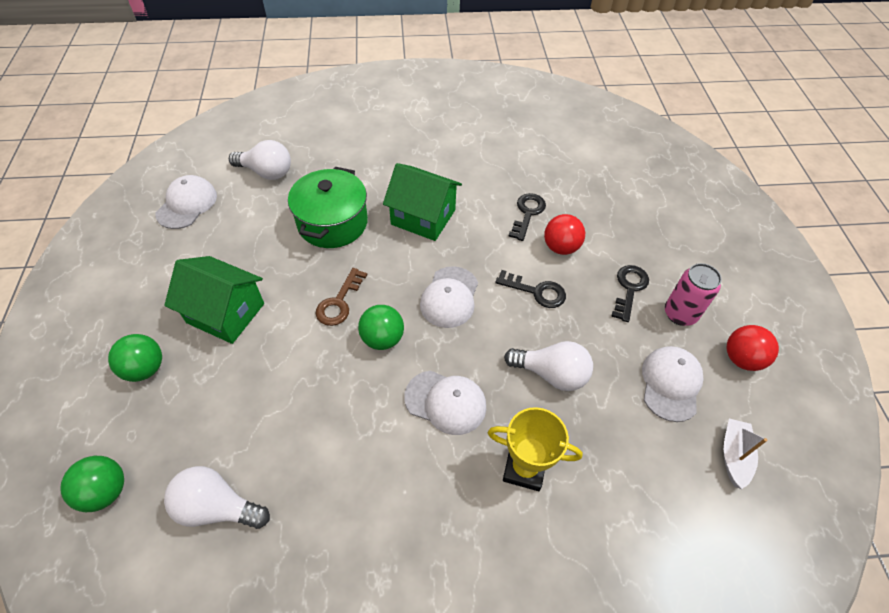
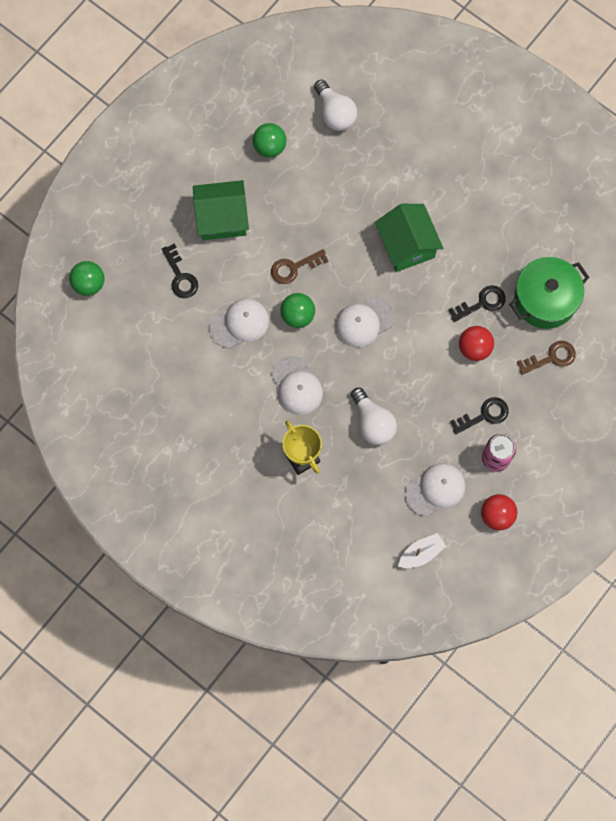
camera: 45 degrees right, 20 degrees up
green ball [108,334,162,382] -> green ball moved to [253,123,286,158]
white cap [155,175,217,229] -> white cap moved to [209,299,269,349]
green house [164,256,264,344] -> green house turned 75 degrees counterclockwise [193,180,249,240]
white light bulb [164,466,270,529] -> none
green pot [288,167,368,248] -> green pot moved to [509,257,590,329]
black key [495,270,566,308] -> black key moved to [162,244,198,298]
none -> brown key [517,341,576,375]

